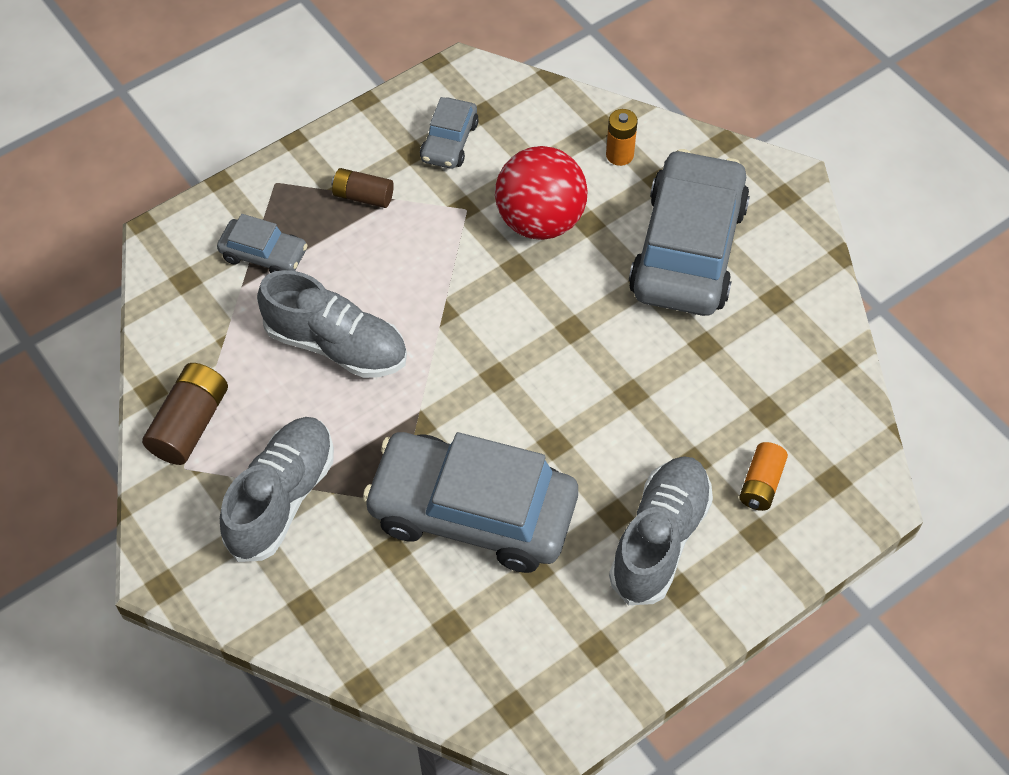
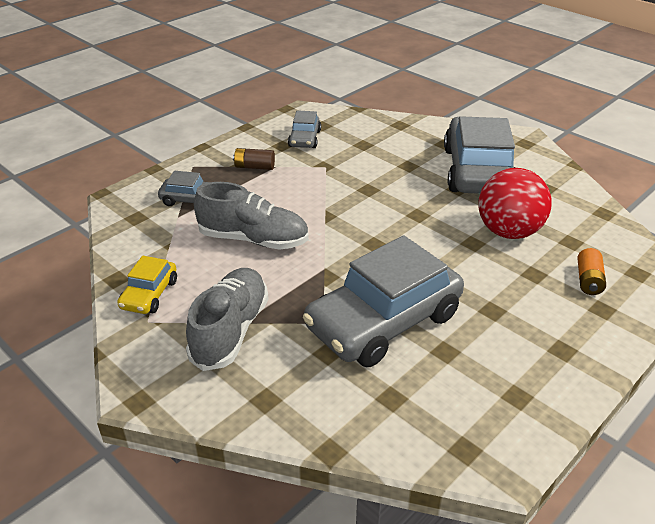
camera: 10 degrees left, 20 degrees down
brown battery [142,363,228,465] -> yellow car [117,256,177,314]
grey car [363,432,578,573] -> grey car turned 45 degrees counterclockwise [303,236,464,367]
red ball [495,146,588,240] -> red ball moved to [478,168,552,239]
orange battery [606,109,638,166] -> none
grey shoe [609,456,713,605] -> none

